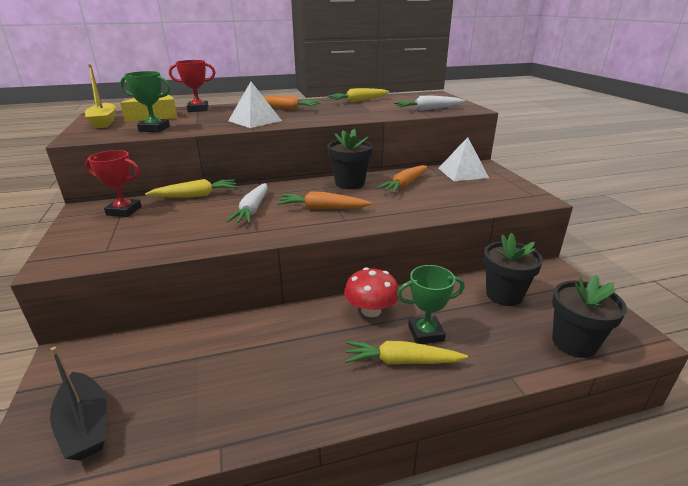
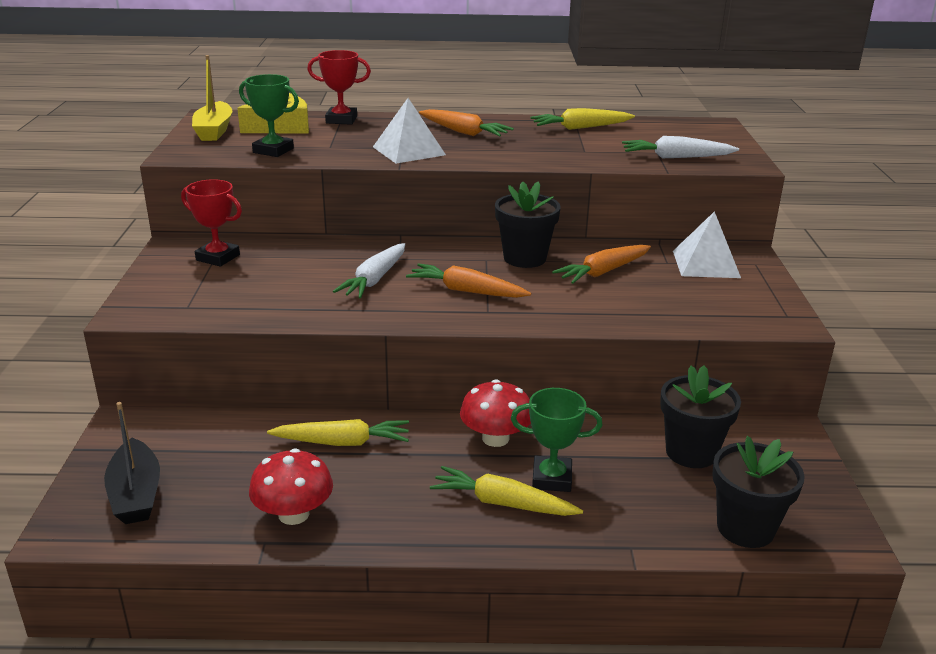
camera: 15 degrees right, 0 degrees up
yellow carrot [145,179,237,198] -> yellow carrot moved to [267,419,409,446]
none -> red mushroom [249,448,333,525]

